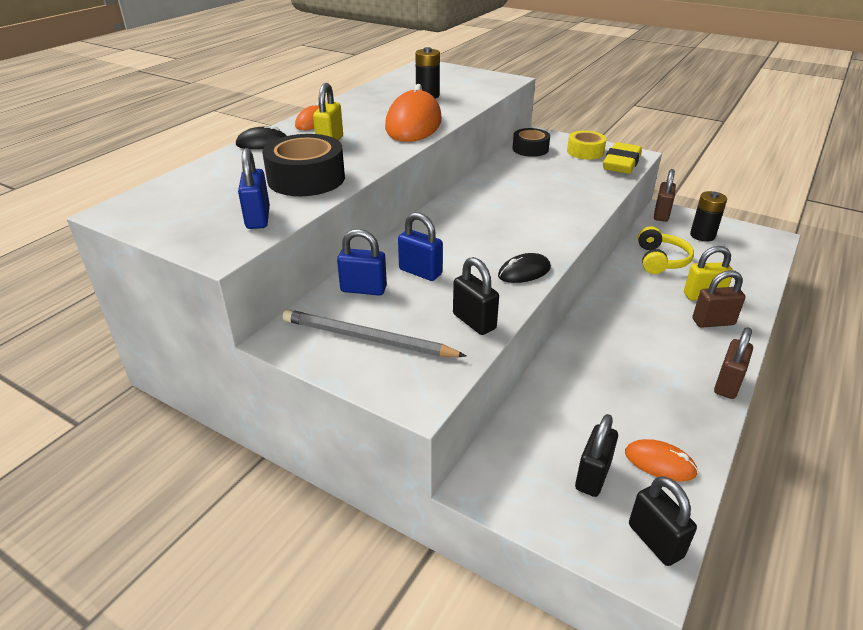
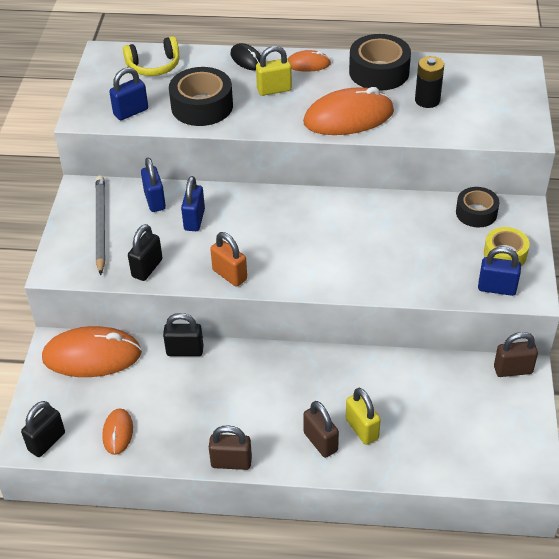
camera: 65 degrees right, 10 degrees up
black mouse [498,253,551,283] -> orange padlock [210,232,247,287]
black padlock [575,414,618,497] -> black padlock moved to [163,313,203,356]
yellow eraser [603,142,642,174] -> blue padlock [478,247,521,296]
yellow headphones [638,226,694,274] -> yellow headphones moved to [123,36,180,76]
black battery [690,191,727,242] -> none
none -> orange mouse [42,326,142,377]
none -> black tape [349,34,411,91]

